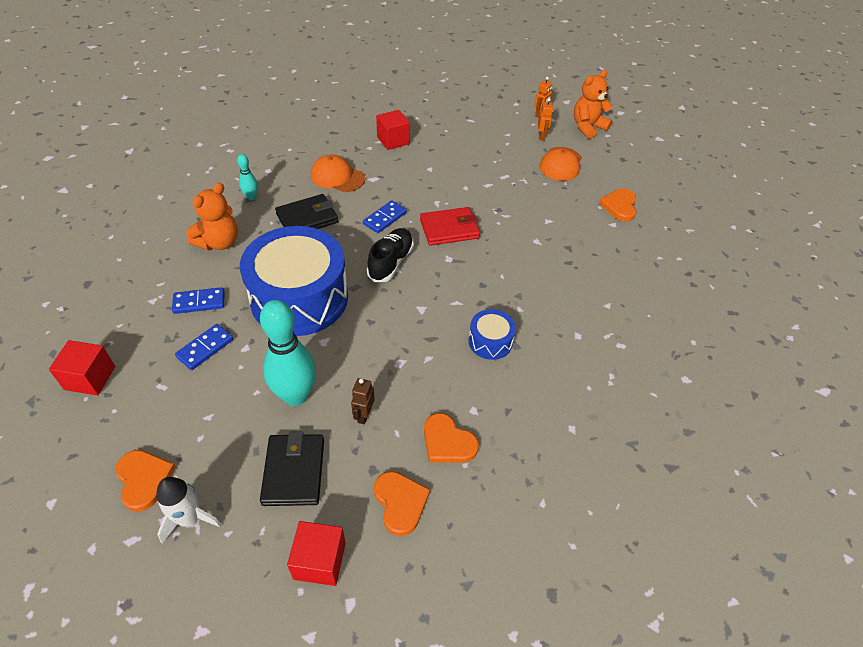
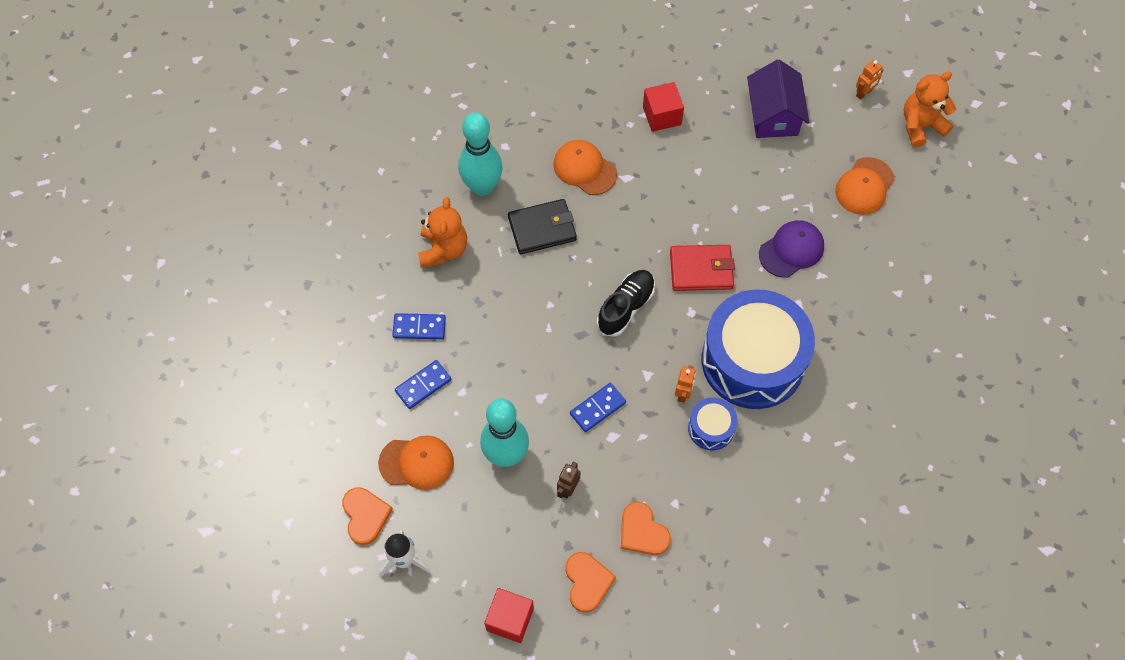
camera: 15 degrees right, 15 degrees up
red cube [49,340,115,396] -> none
orange teddy bear [186,183,238,251] -> orange teddy bear turned 45 degrees counterclockwise [418,197,467,268]
turquoise bowling pin [237,154,258,200] -> turquoise bowling pin [458,112,503,196], size x2.12
blue drum [240,226,348,336] -> blue drum moved to [702,289,815,409]
black wallet [260,431,324,506] -> none
blue domino [363,200,407,233] -> blue domino moved to [570,383,626,432]
orange robot [538,98,553,140] -> orange robot moved to [675,366,696,403]
orange heart [599,189,637,221] -> none
none -> orange cap [378,436,454,490]
none -> purple house [747,60,809,138]
none -> purple cap [759,220,824,278]

